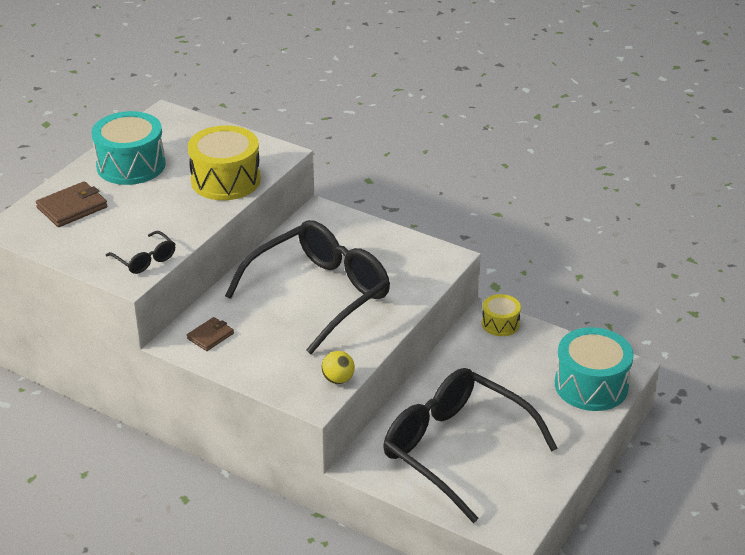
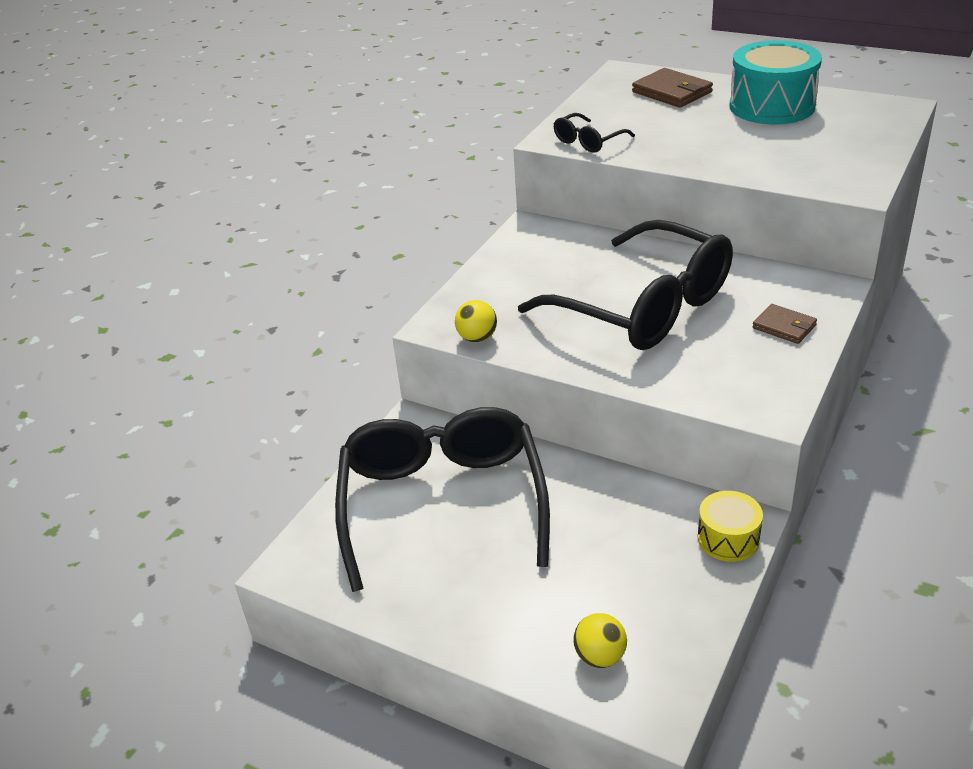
camera: 90 degrees right, 0 degrees up
brown wallet [187,317,234,351] -> brown wallet moved to [752,304,817,344]
yellow drum [188,125,261,200] -> none
black glasses [383,368,558,523] -> black glasses turned 45 degrees counterclockwise [335,407,550,592]
turquoise drum [555,327,634,411] -> yellow ball [573,613,627,668]

